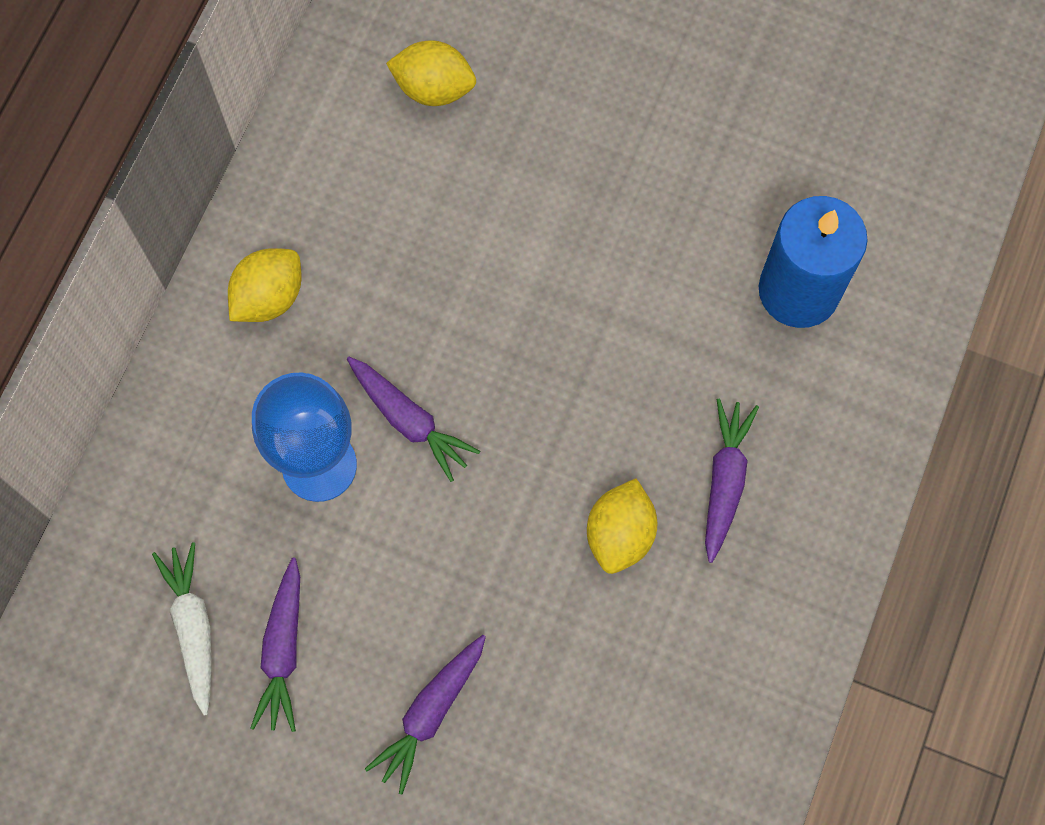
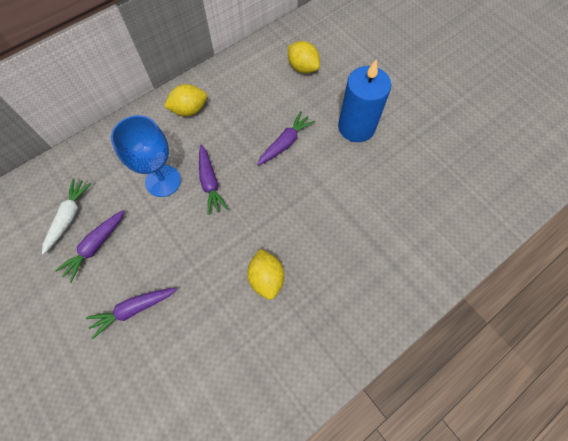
camera: 30 degrees right, 5 degrees down
yellow lemon [587,478,657,574] -> yellow lemon turned 60 degrees counterclockwise [247,249,284,300]
purple carrot [705,399,759,563] -> purple carrot moved to [257,112,315,166]
blue candle [759,196,868,328] -> blue candle moved to [338,60,391,142]

